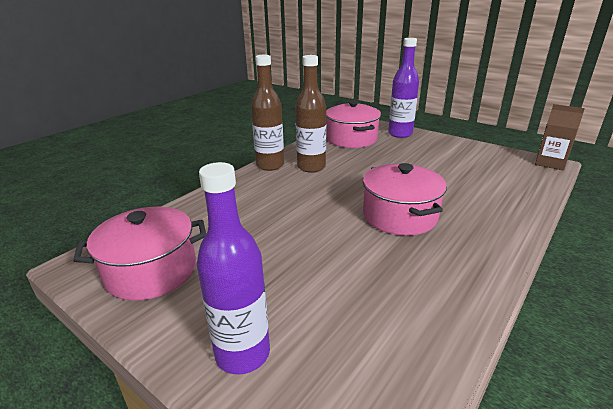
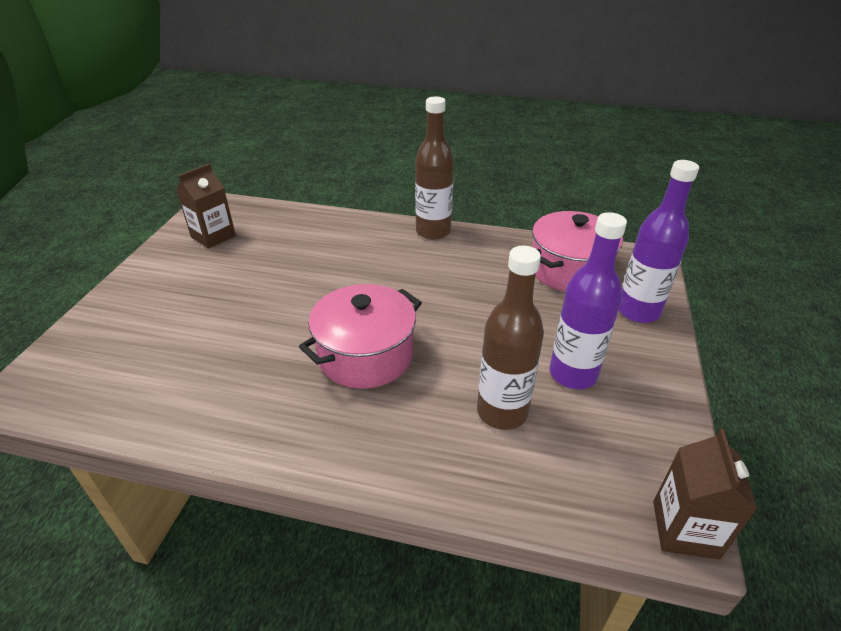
camera: 65 degrees right, 10 degrees up
pink pot [73,207,206,301] -> brown carton [176,164,236,248]
purple bottle [196,162,270,375] -> purple bottle moved to [550,212,627,389]
brown bottle [295,55,326,173] -> brown bottle moved to [477,246,544,430]

